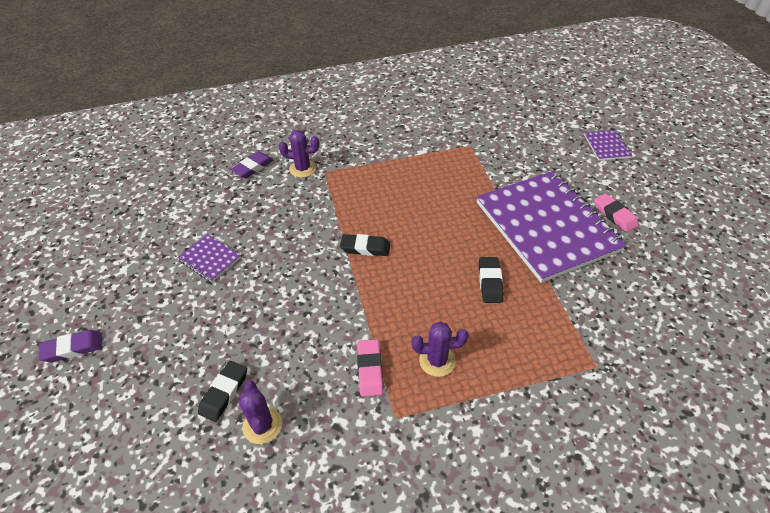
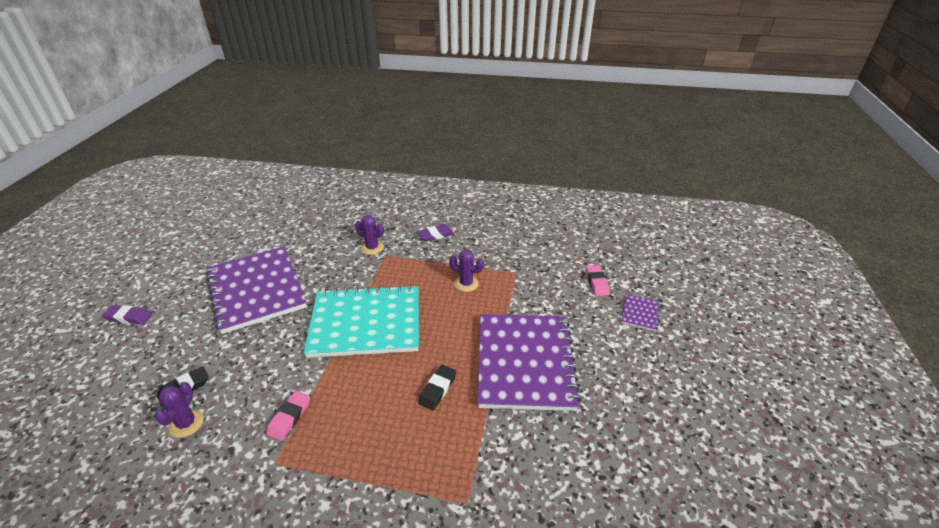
camera: 25 degrees right, 10 degrees down
purple notebook [177,234,241,282] -> purple notebook [206,246,307,334], size x2.49
purple eraser [231,151,273,178] -> purple eraser moved to [418,224,454,242]
black eraser [340,234,390,256] -> turquoise notebook [304,285,419,358]
purple cactus [412,322,469,377] -> purple cactus moved to [449,250,484,292]
pink eraser [594,193,639,232] -> pink eraser moved to [586,265,610,296]

